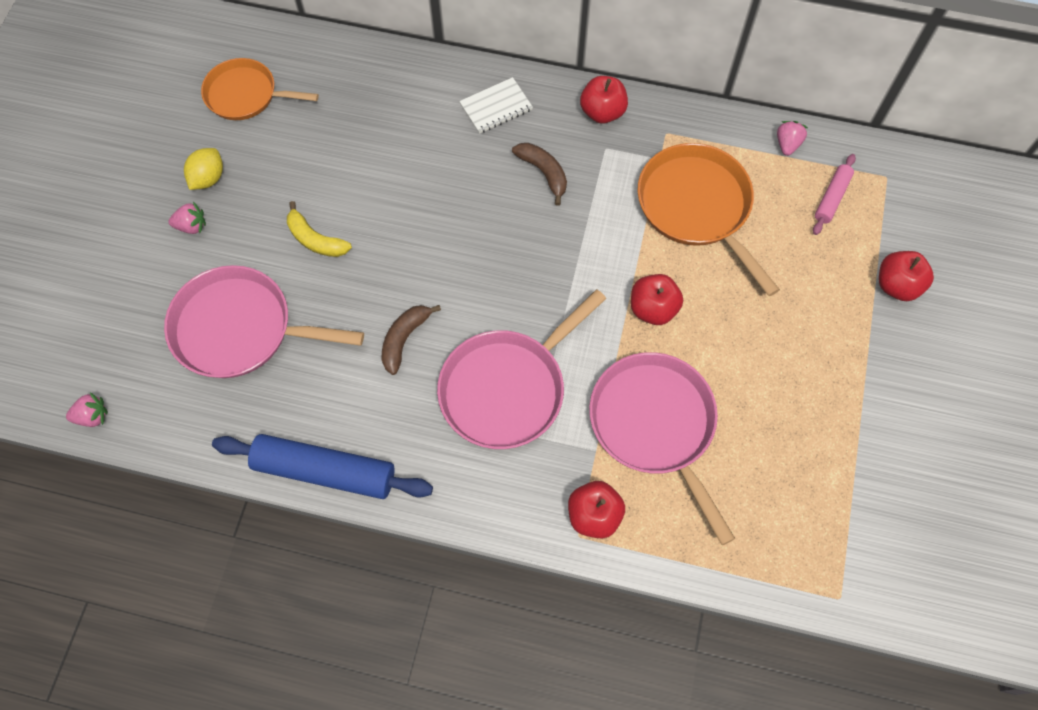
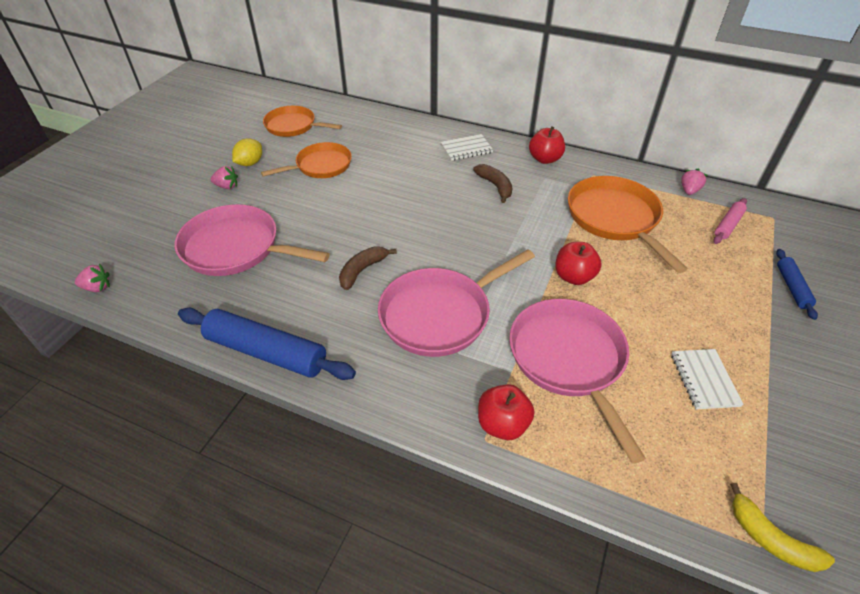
camera: 10 degrees right, 20 degrees down
yellow banana [287,201,352,257] -> yellow banana moved to [730,483,835,572]
red apple [879,251,934,301] -> blue rolling pin [776,249,818,320]
none -> orange pan [261,142,352,178]
none -> white notebook [671,349,744,409]

